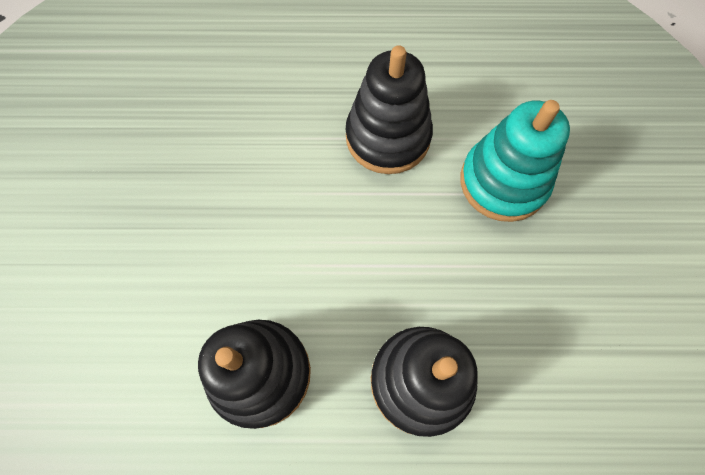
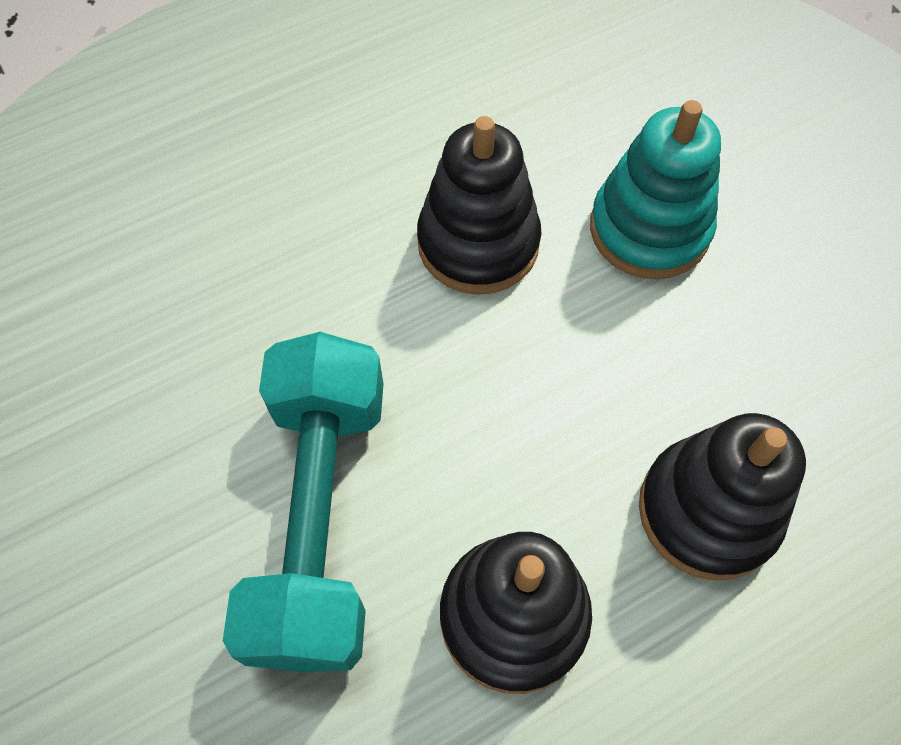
camera: 30 degrees left, 5 degrees down
none -> turquoise dumbbell [223,332,384,672]

